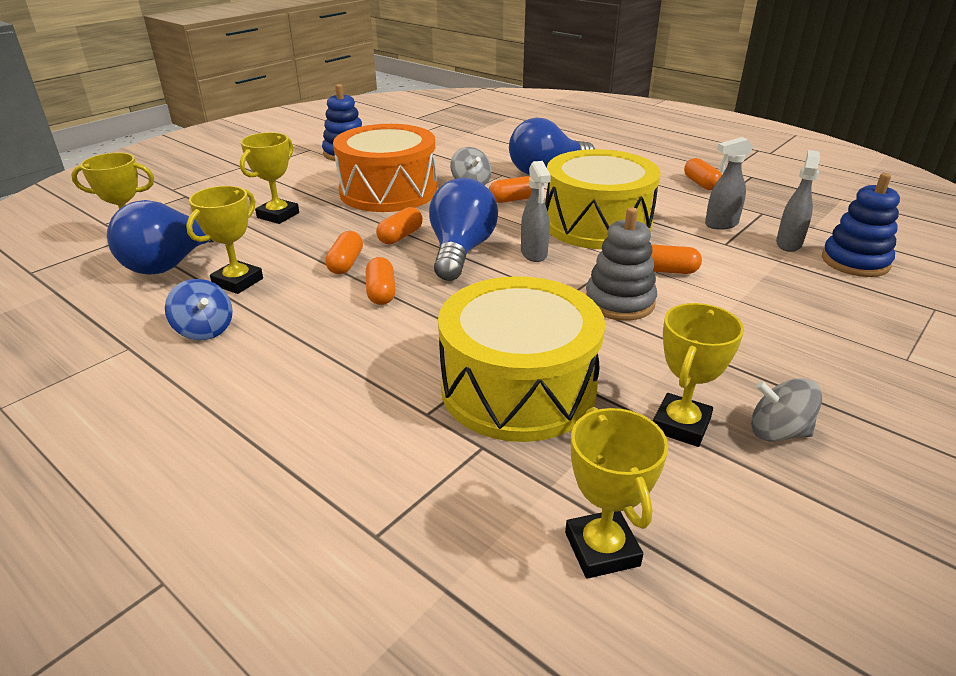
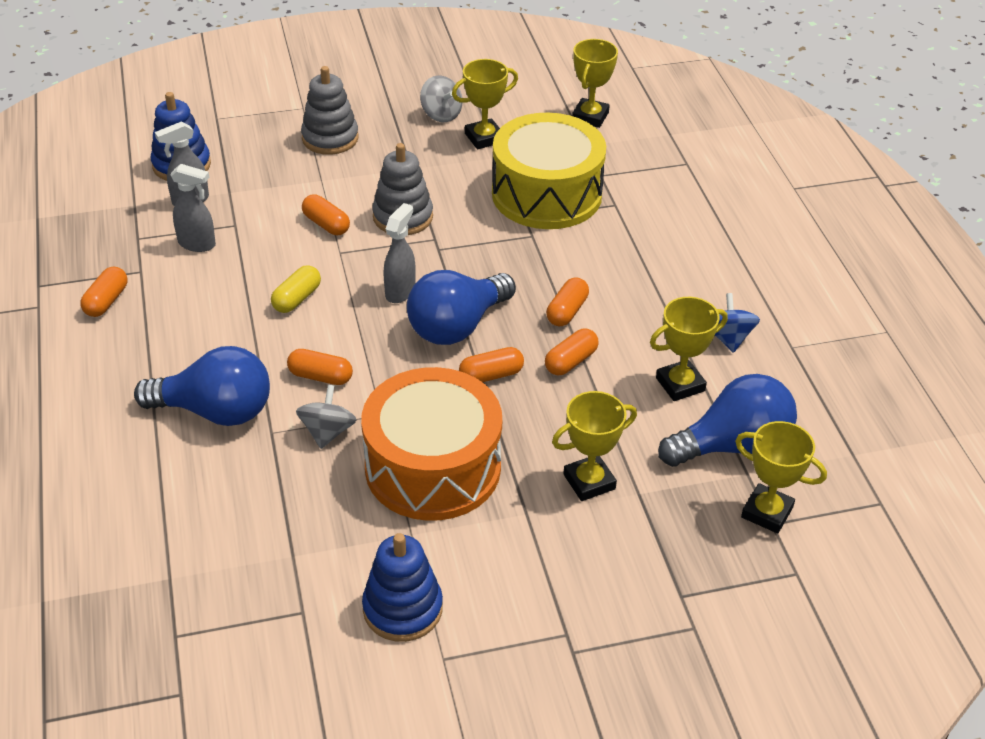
camera: 145 degrees left, 10 degrees up
yellow drum [545,149,661,249] -> yellow capsule [271,265,321,313]
none -> grey stacking toy [301,66,359,155]

